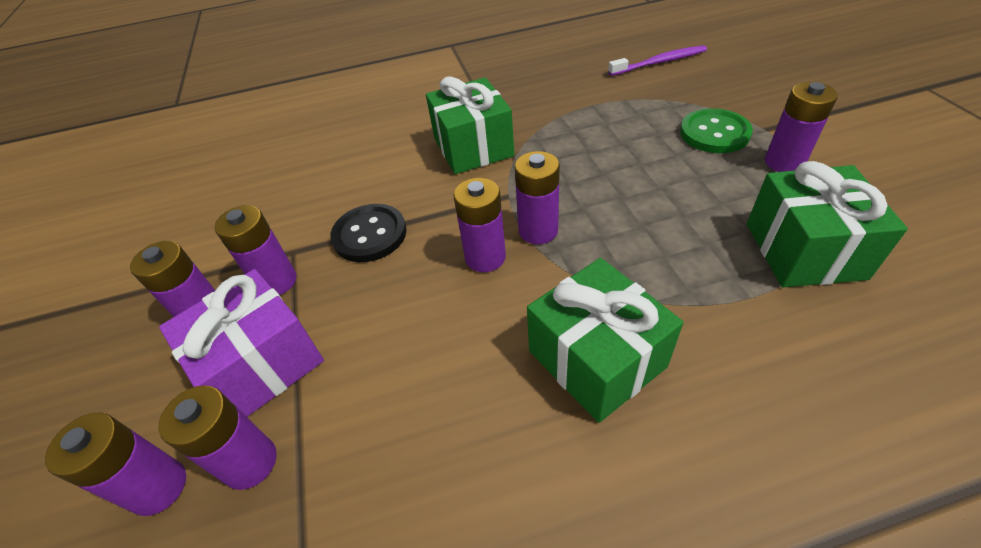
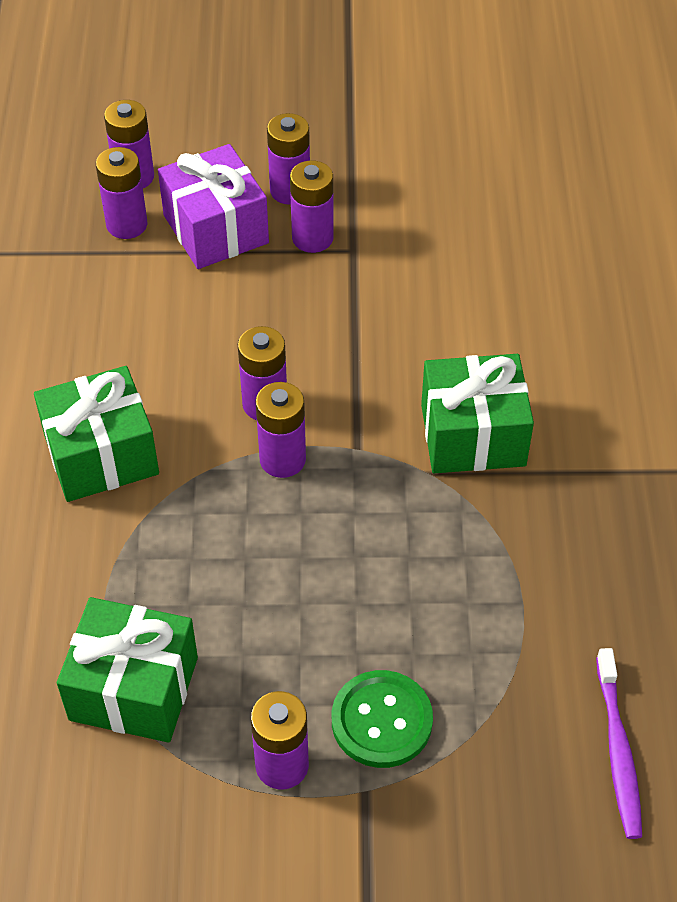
camera: 100 degrees right, 5 degrees up
black button [330,204,407,262] -> none

